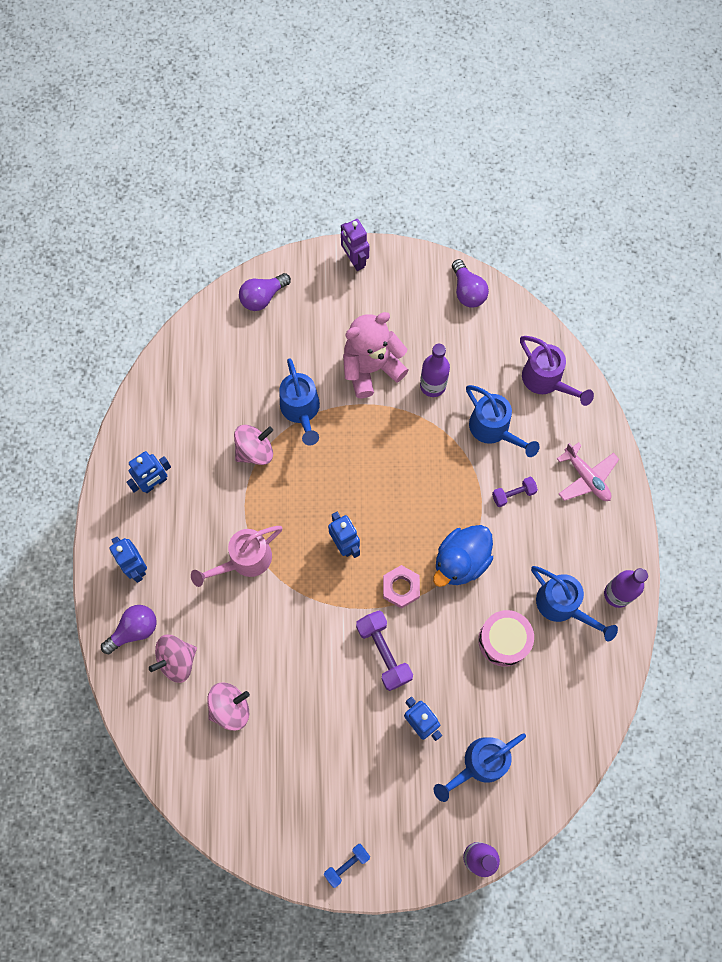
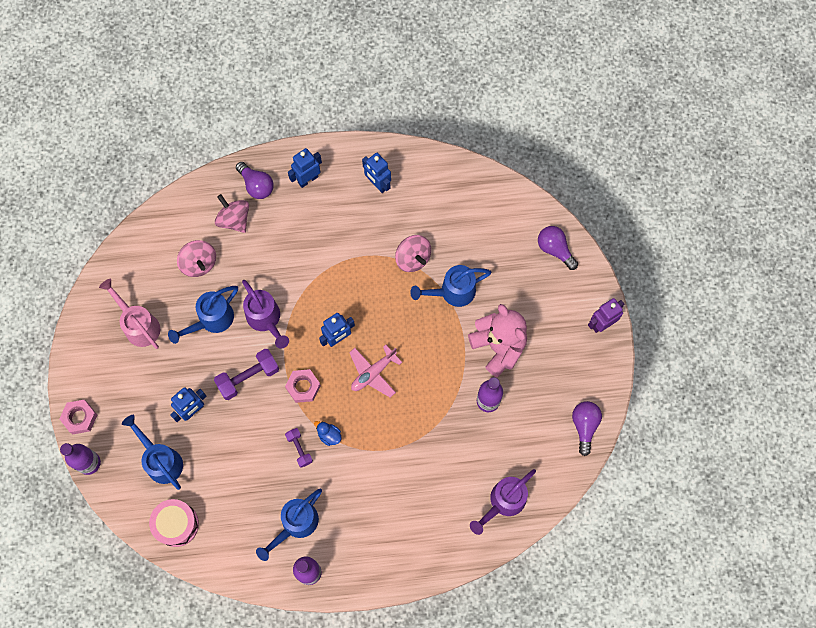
camera: 85 degrees right, 0 degrees up
pink watering can [191,526,282,587] -> pink watering can moved to [99,279,160,349]
blue dumbbell [324,844,370,888] -> none
blue duck [433,525,493,587] -> blue duck [314,421,341,446], size x0.47
purple light bulb [452,259,489,308] -> purple light bulb turned 120 degrees clockwise [572,401,602,456]
blue watering can [466,385,539,457] -> blue watering can moved to [168,286,238,344]
pink drum [478,610,534,667] -> pink drum moved to [149,499,199,547]
purple dumbbell [492,477,538,507] -> purple dumbbell moved to [285,428,313,468]
pink plane [557,442,619,501] -> pink plane moved to [349,345,402,397]
none -> pink nut [60,400,97,434]
none -> purple watering can [242,280,289,349]

